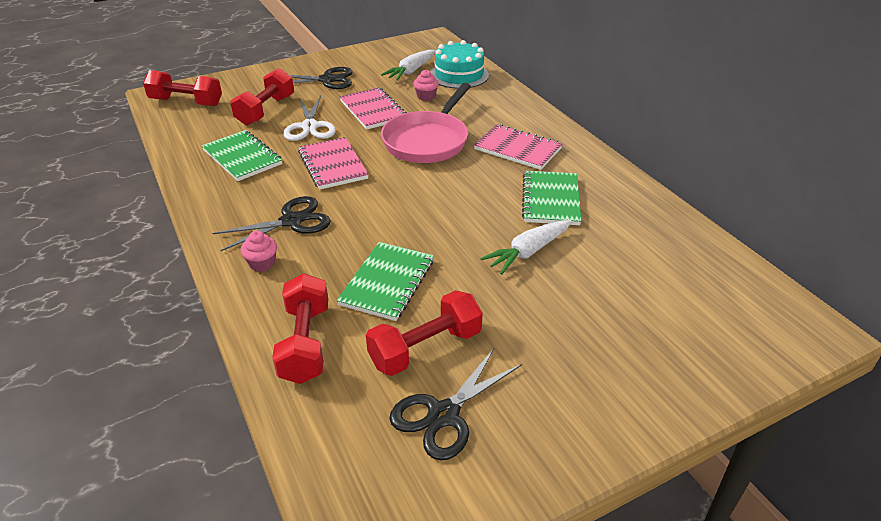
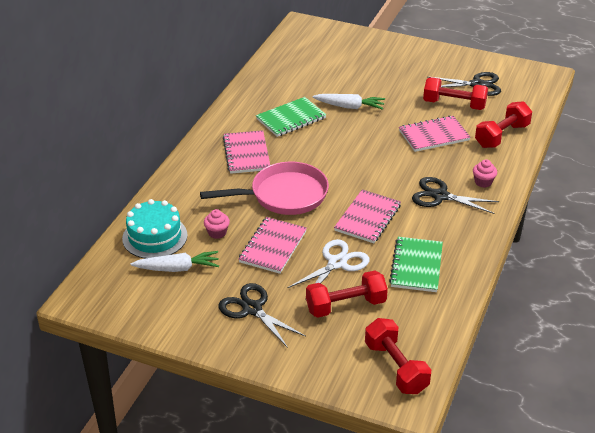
camera: 130 degrees left, 0 degrees up
green notebook [337,242,434,321] -> pink notebook [399,115,471,152]

